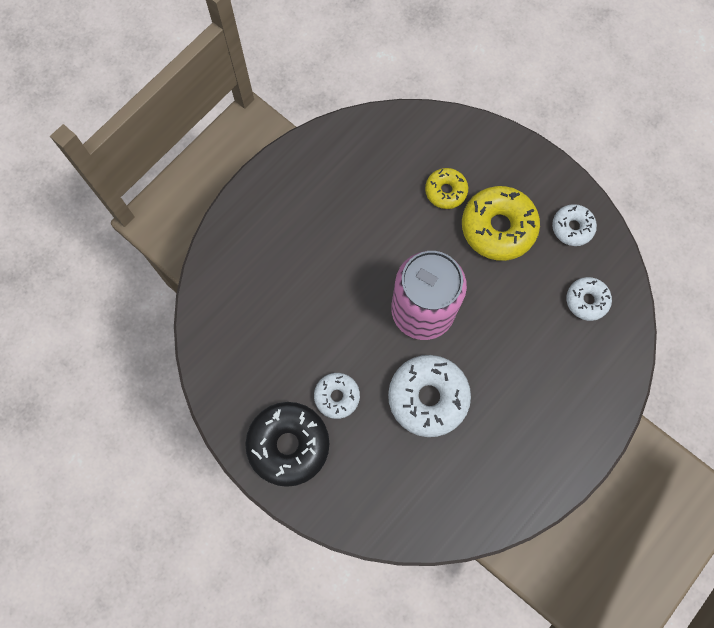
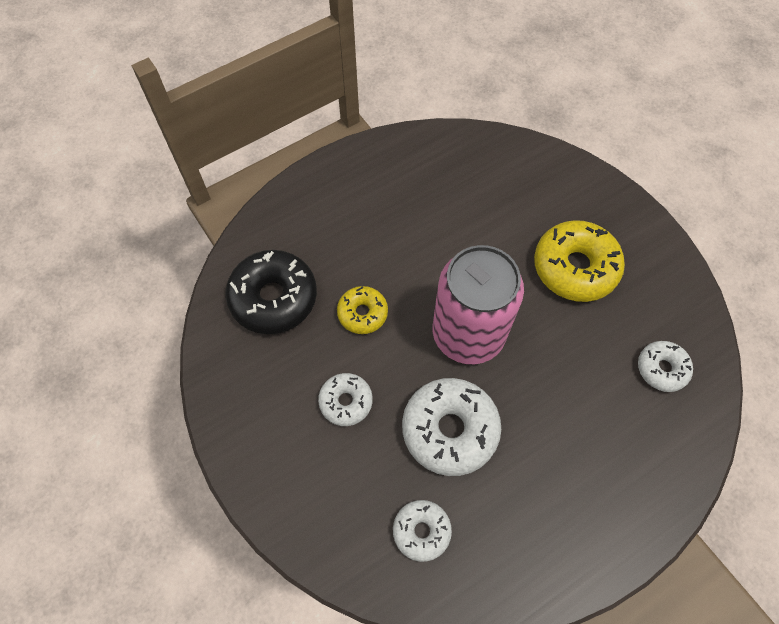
camera: 15 degrees right, 10 degrees down
black donut [245,402,329,487] -> black donut moved to [226,250,317,334]
yellow donut [425,168,468,209] -> yellow donut moved to [337,286,388,334]
white donut [552,204,597,246] -> white donut moved to [393,500,452,562]

